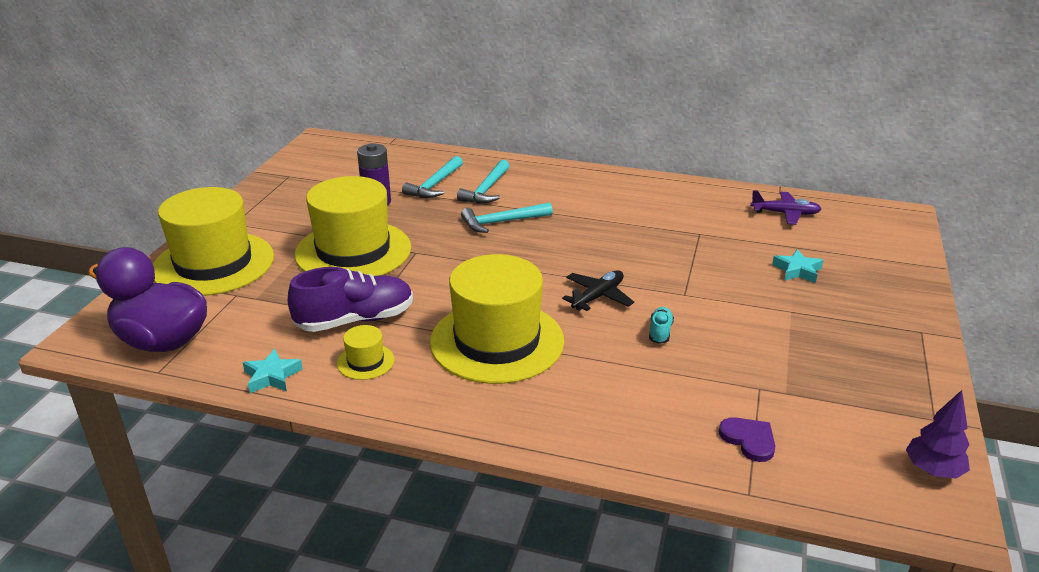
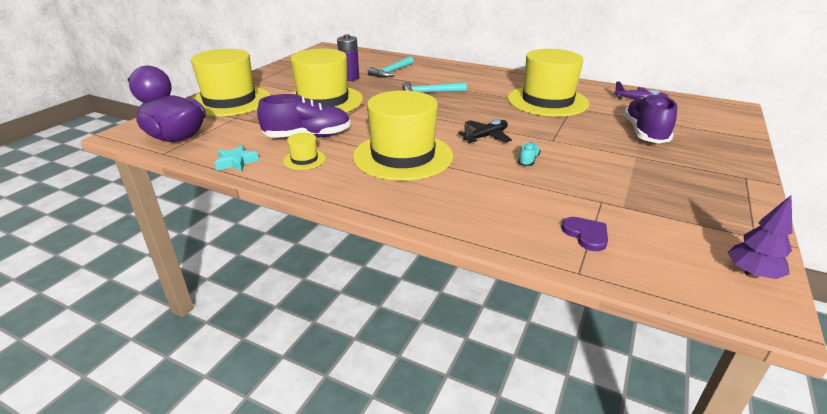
camera: 10 degrees right, 0 degrees up
turquoise hammer [457,160,509,204] -> none
turquoise star [772,249,824,283] -> purple shoe [624,93,677,144]
none -> yellow hat [507,49,589,117]

